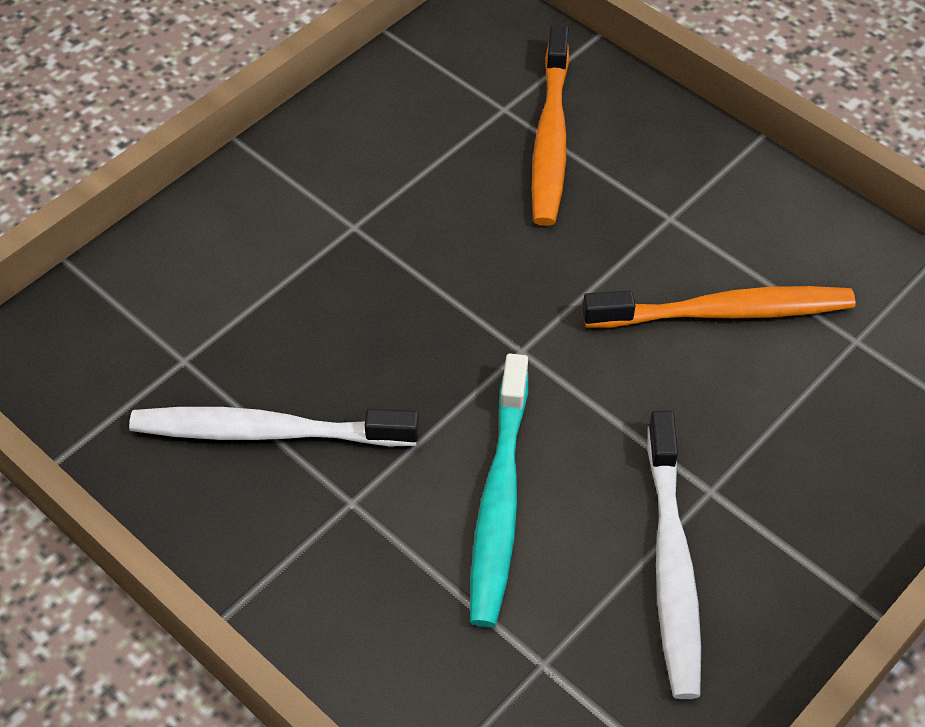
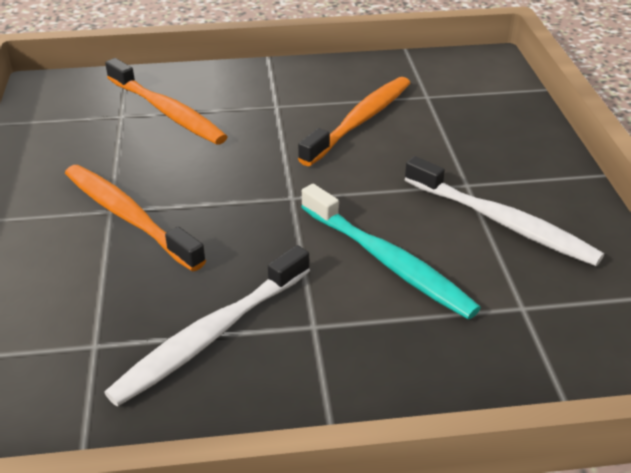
camera: 50 degrees left, 15 degrees down
none -> orange toothbrush [65,165,206,272]

